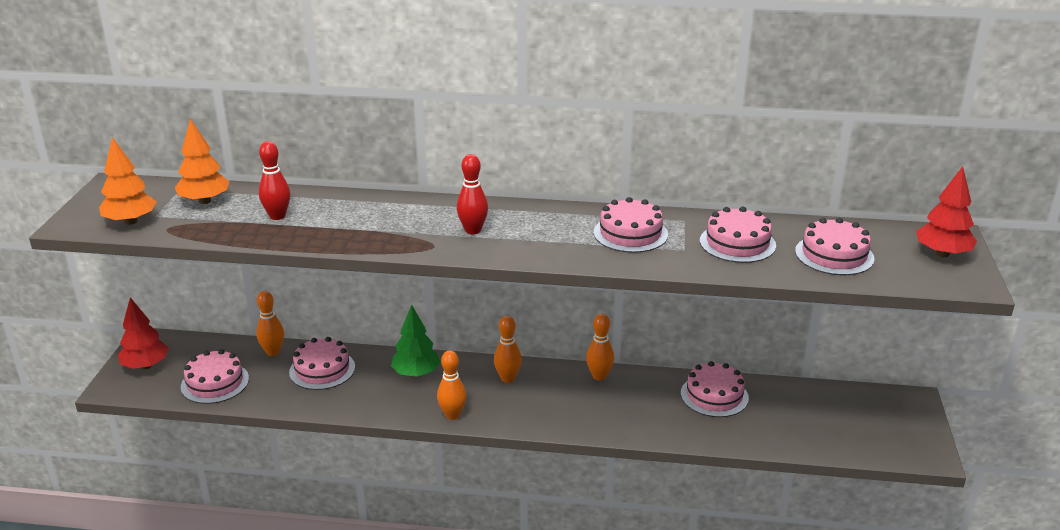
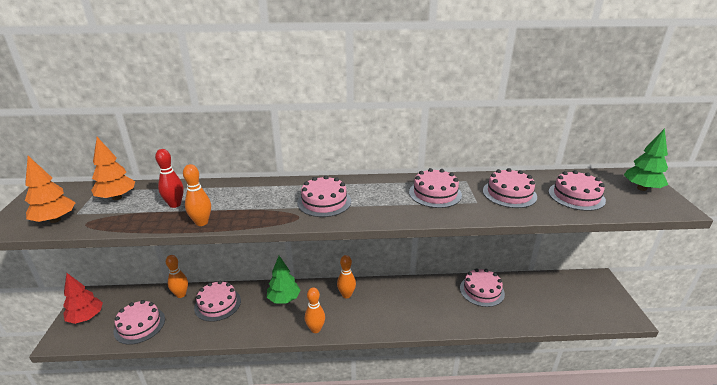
camera: 10 degrees left, 0 degrees up
red bowling pin [457,154,488,234] -> pink cake [297,175,351,217]
orange bowling pin [586,314,614,381] -> orange bowling pin moved to [183,164,211,226]
red tree [916,166,977,257] -> green tree [624,128,668,191]

